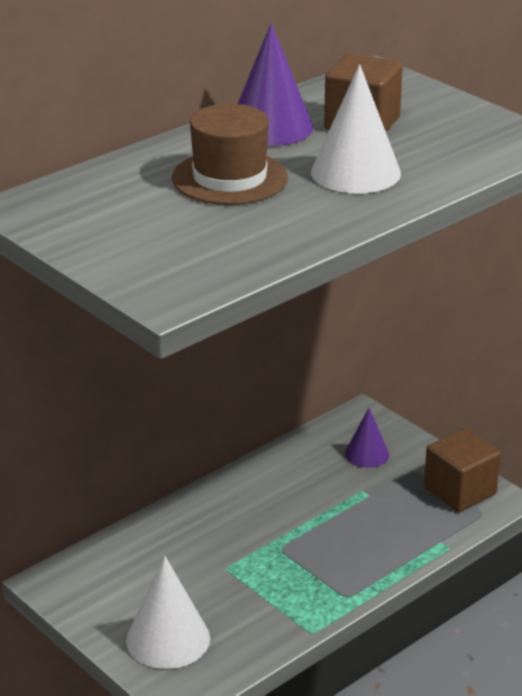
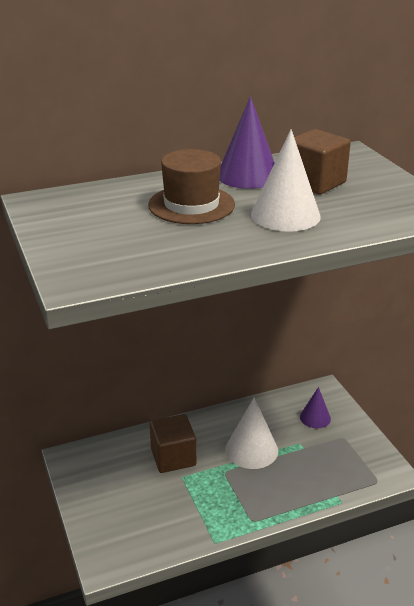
camera: 20 degrees right, 0 degrees up
white cone [126,556,210,669] -> white cone moved to [225,397,278,469]
brown cube [424,428,501,512] -> brown cube moved to [150,414,196,473]

